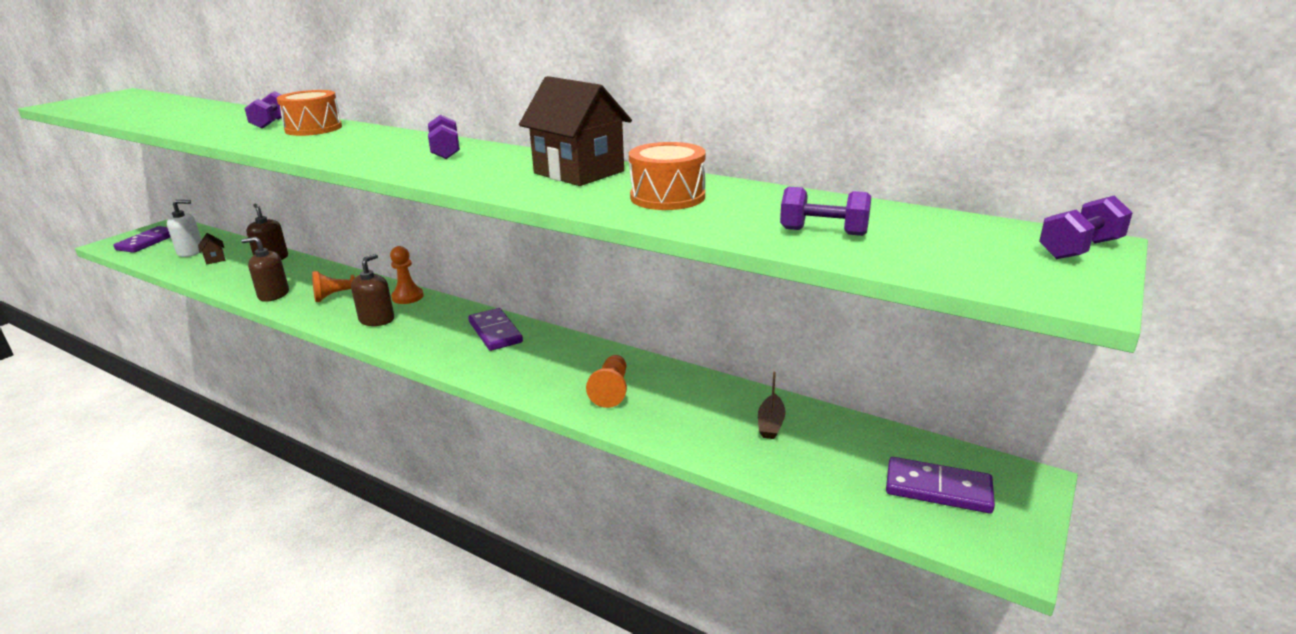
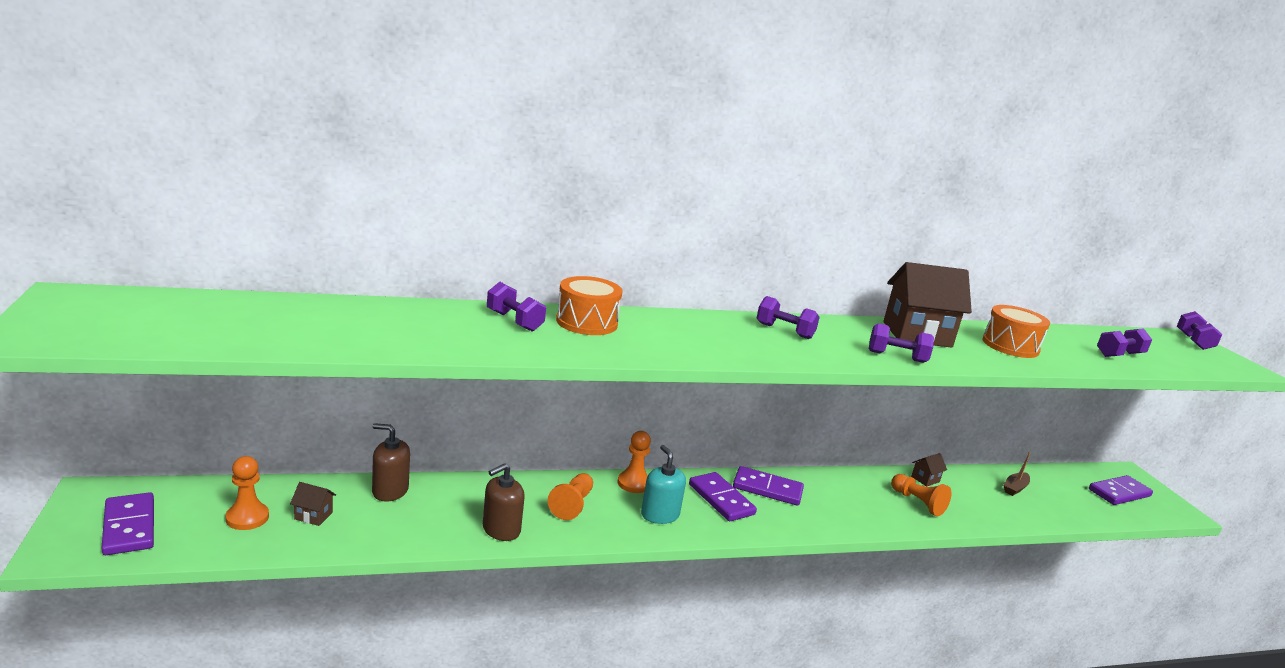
camera: 50 degrees left, 5 degrees down
white soap dispenser [167,200,202,257] -> orange pawn [226,456,269,530]
brown soap dispenser [351,254,394,326] -> turquoise soap dispenser [641,445,686,524]
brown boat [758,372,786,439] -> brown boat turned 75 degrees clockwise [1003,452,1031,496]
none -> purple domino [689,472,757,521]
none -> purple dumbbell [869,323,934,363]
none -> brown house [911,453,947,487]

